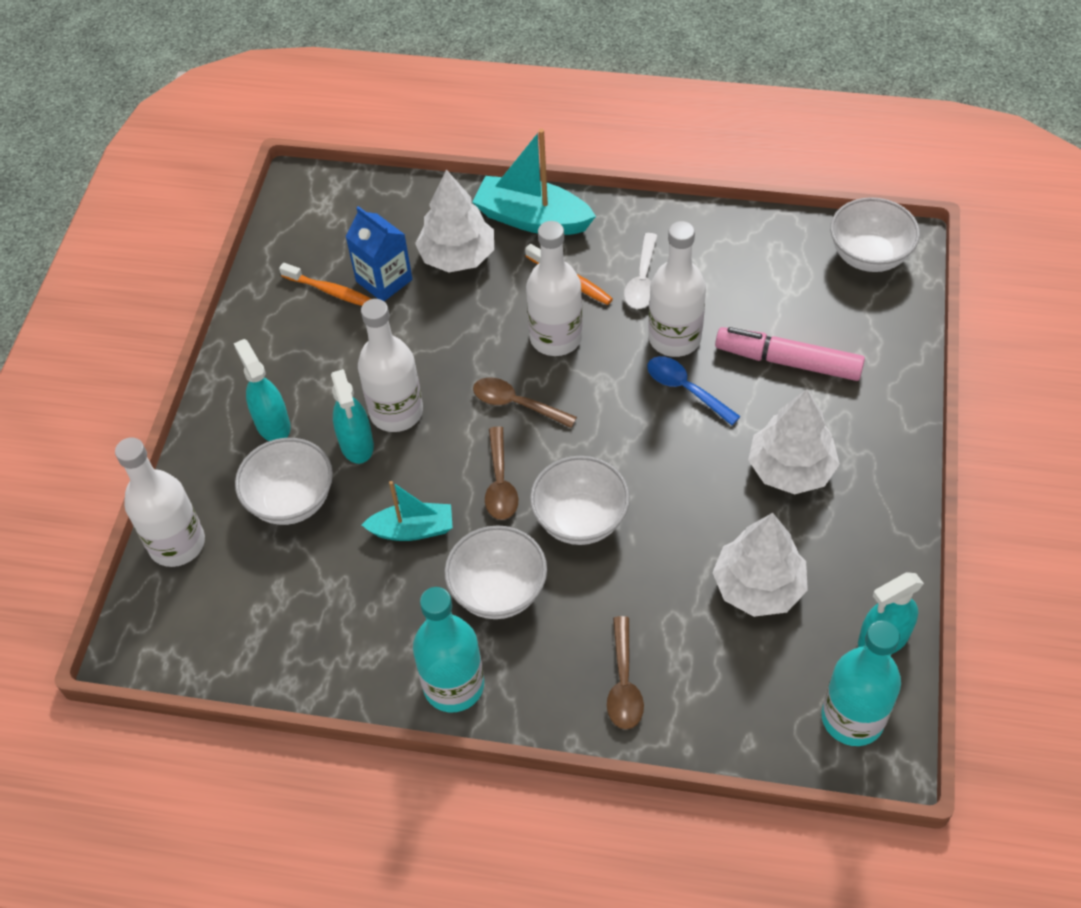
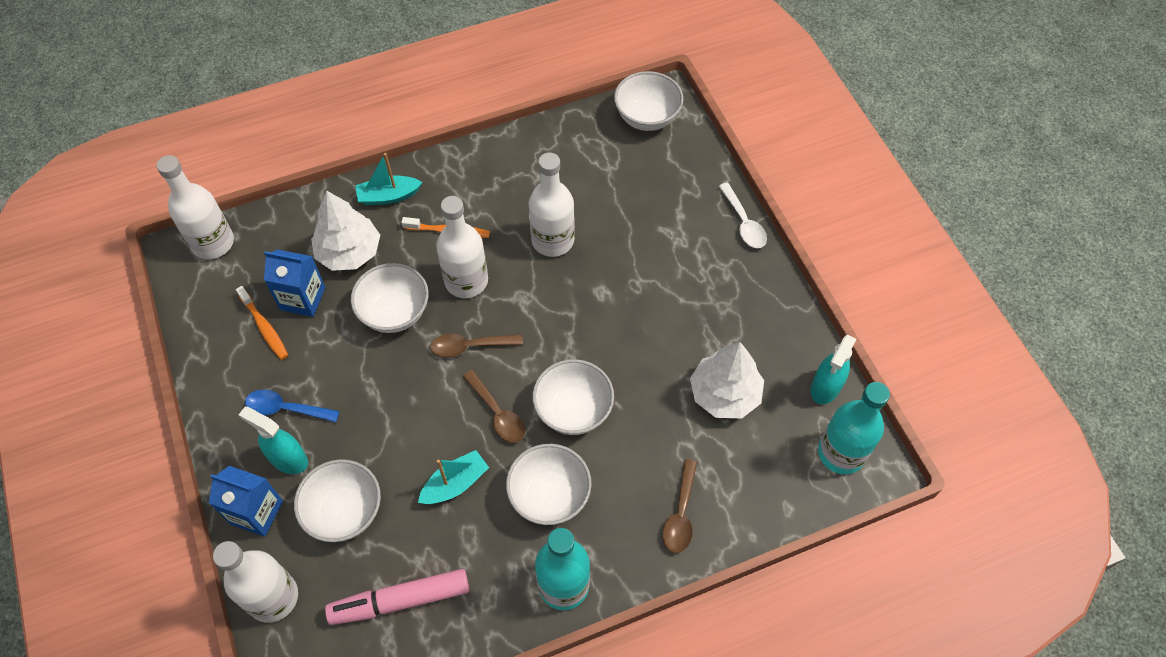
camera: 35 degrees left, 5 degrees up
orange toothbrush [279,263,371,306] -> orange toothbrush turned 60 degrees clockwise [236,286,288,360]
turquoise spray bottle [331,369,374,464] -> none
white bottle [358,299,423,432] -> white bottle moved to [156,155,234,259]
turquoise boat [472,129,596,235] -> turquoise boat [355,153,422,205], size x0.63
brown spoon [607,616,644,730] -> brown spoon turned 45 degrees clockwise [662,459,697,553]
white spoon [624,233,658,309] -> white spoon moved to [719,183,767,248]
blue spoon [647,356,741,426] -> blue spoon moved to [245,389,340,422]
pink marker [715,327,865,381] -> pink marker moved to [325,569,469,625]
white tree [748,389,840,494] -> none
none -> blue carton [209,466,283,537]
none -> white bowl [351,263,429,333]

